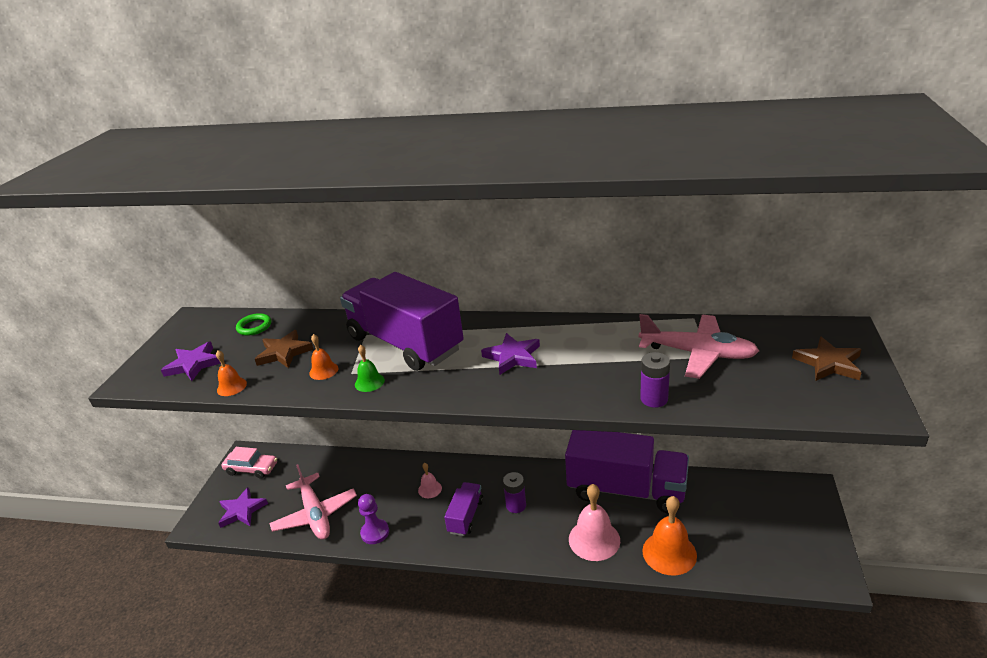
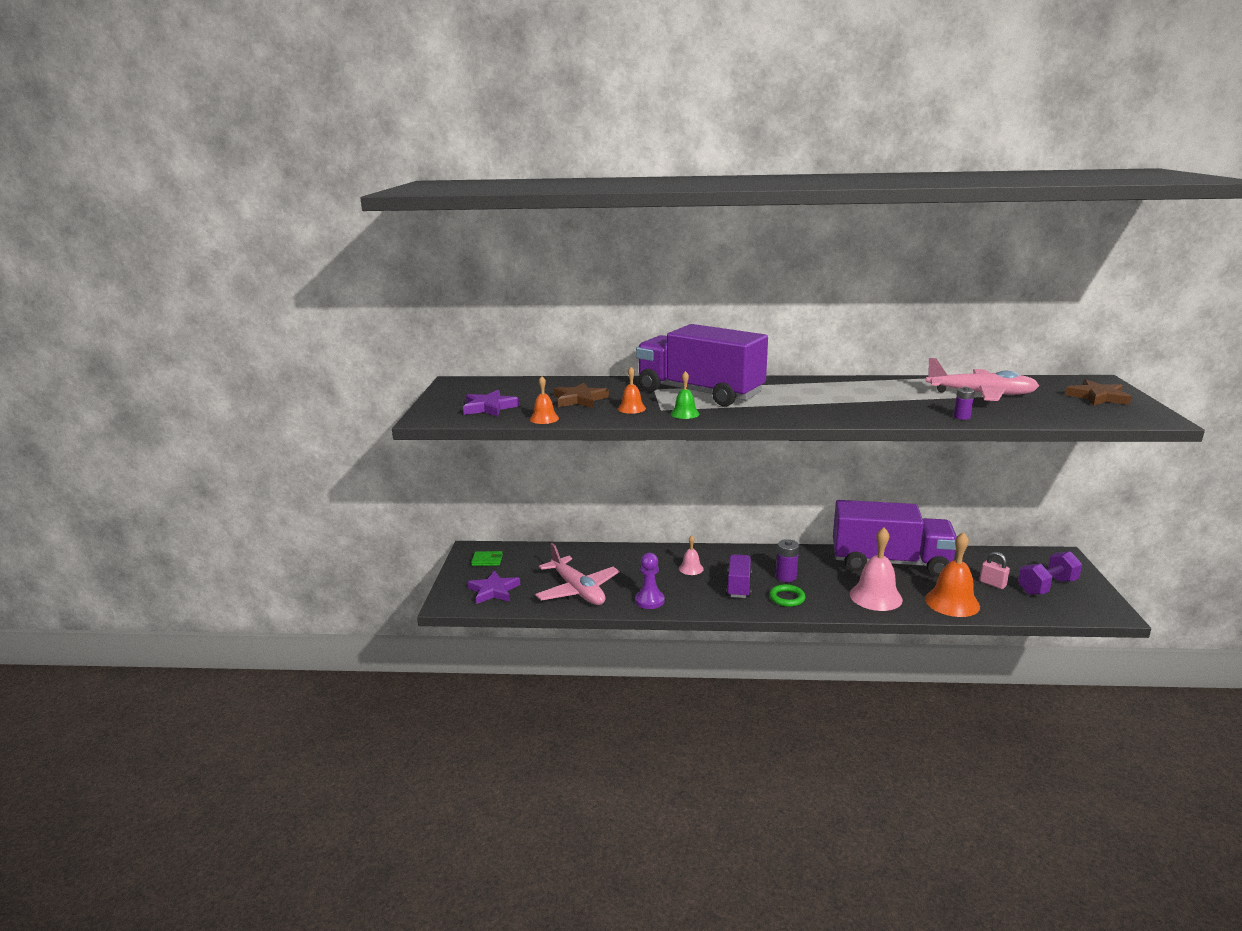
camera: 10 degrees left, 10 degrees down
pink car [222,447,277,479] -> green wallet [471,551,503,566]
green ring [236,313,271,336] -> green ring moved to [769,584,806,607]
purple star [481,333,540,375] -> none
purple battery [640,352,670,408] -> purple battery [954,387,975,420], size x0.65
none -> pink padlock [980,552,1010,589]
none -> purple dumbbell [1018,551,1082,595]

